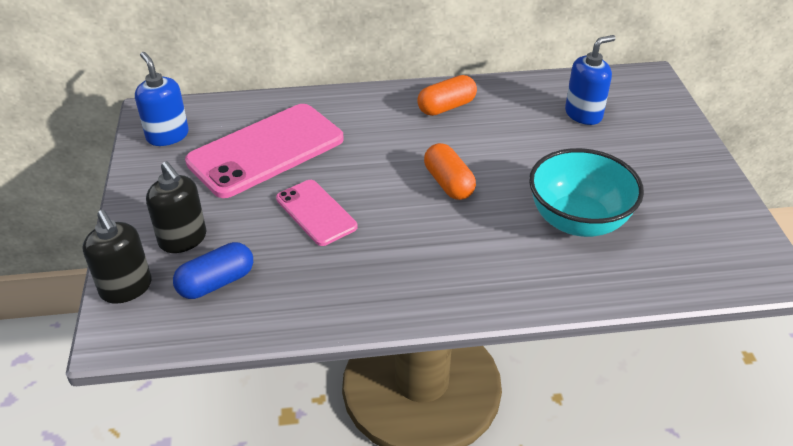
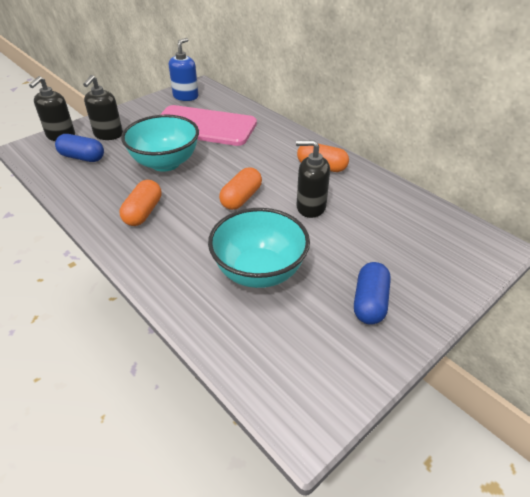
camera: 55 degrees right, 0 degrees up
pink phone [276,180,357,246] -> turquoise bowl [121,115,199,172]
blue soap dispenser [565,35,616,125] -> none
none -> orange capsule [120,180,161,226]
none -> black soap dispenser [296,140,330,218]
none -> blue capsule [354,262,391,325]

